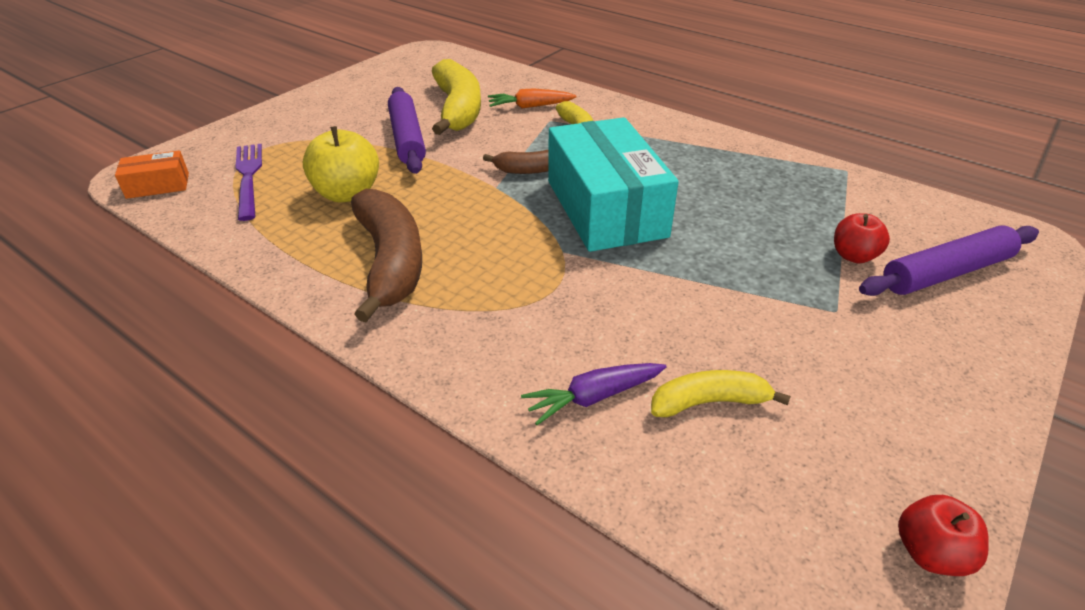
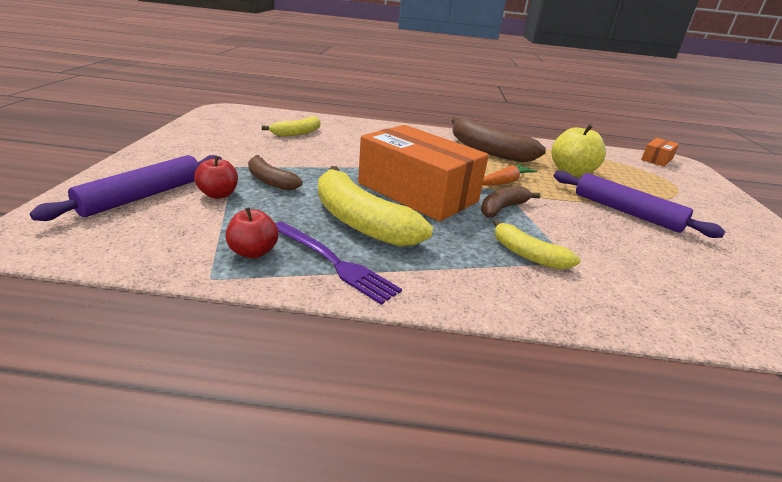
camera: 145 degrees right, 10 degrees down
purple fork [235,144,262,221] -> purple fork moved to [275,222,402,305]
yellow banana [432,59,481,135] -> yellow banana moved to [318,166,433,247]
orange carrot [488,88,576,108] -> orange carrot moved to [483,164,537,185]
purple carrot [521,363,666,425] -> none
turquoise box [548,117,679,252] -> orange box [358,125,489,221]
red apple [898,495,989,576] -> red apple moved to [225,207,279,258]
none -> brown banana [248,155,303,191]

